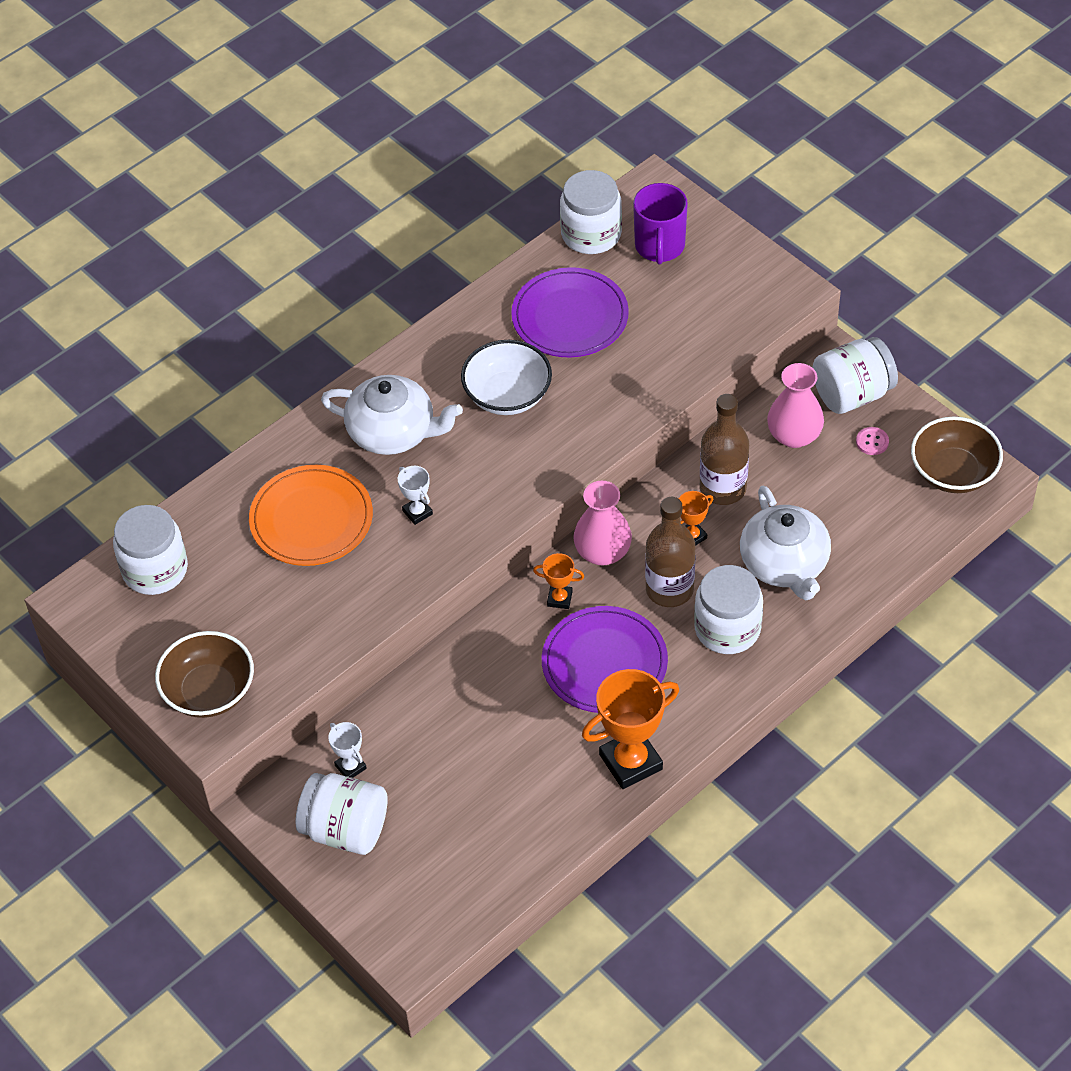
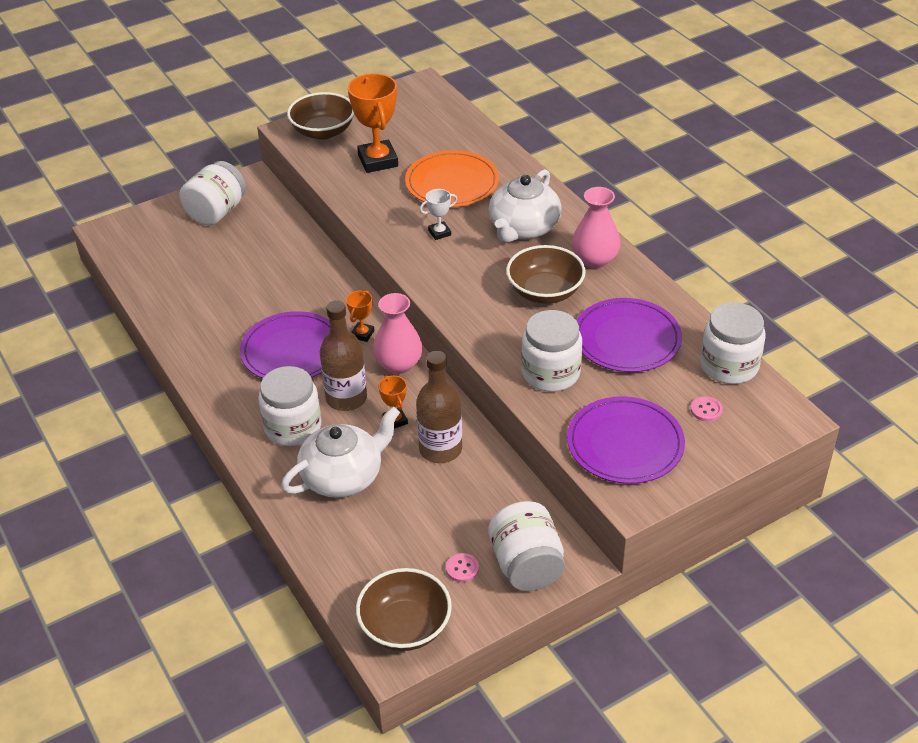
camera: 100 degrees right, 10 degrees down
white jar [113,505,188,595] -> white jar moved to [521,310,582,392]
white trophy [328,722,367,778] -> none
white bowl [461,340,552,415] -> brown bowl [506,245,586,304]
orange trophy [582,669,679,789] -> orange trophy moved to [348,73,398,173]
purple mug [633,183,688,264] -> pink button [691,396,723,422]
white teapot [740,485,831,600] -> white teapot turned 150 degrees clockwise [281,406,400,498]
pink vase [767,363,824,448] -> pink vase moved to [572,187,621,268]
none -> purple plate [567,396,685,484]

